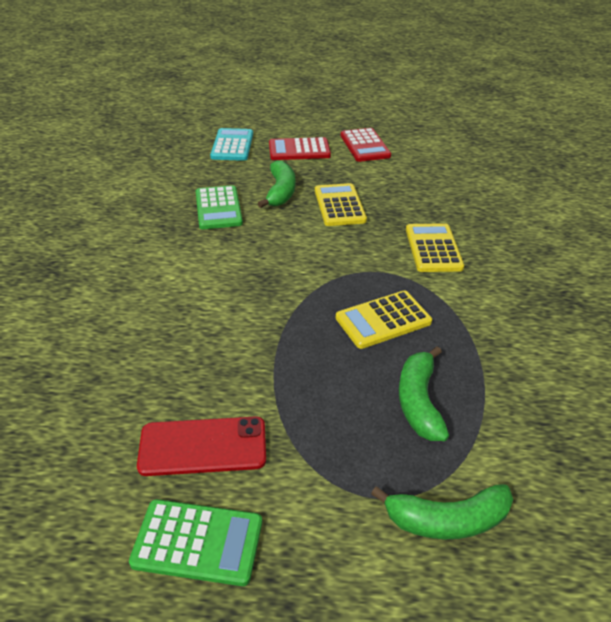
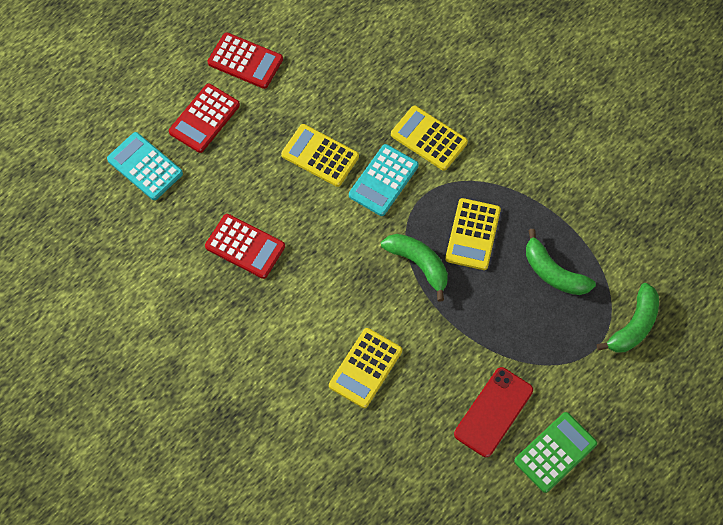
camera: 50 degrees left, 25 degrees up
green calculator [196,185,243,229] -> red calculator [205,214,285,279]
green banana [258,160,295,208] -> green banana moved to [381,234,448,301]
none -> yellow calculator [329,328,402,408]
none -> turquoise calculator [349,144,419,216]

